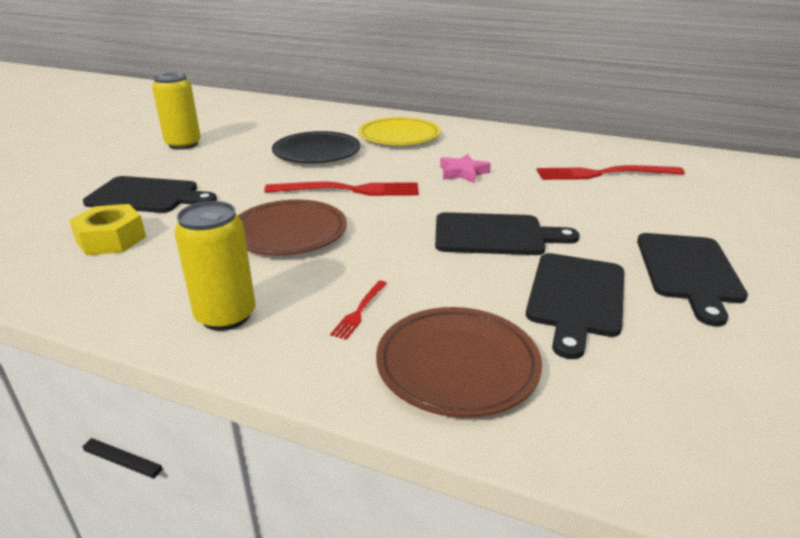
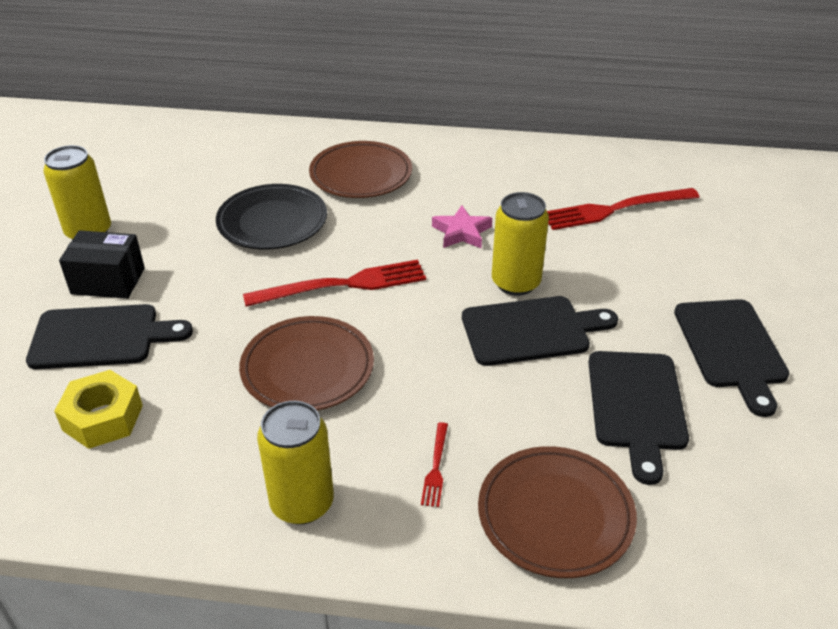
camera: 15 degrees left, 10 degrees up
yellow plate [358,117,441,145] -> brown plate [309,141,412,198]
none -> black box [59,230,145,299]
none -> yellow can [492,192,549,296]

